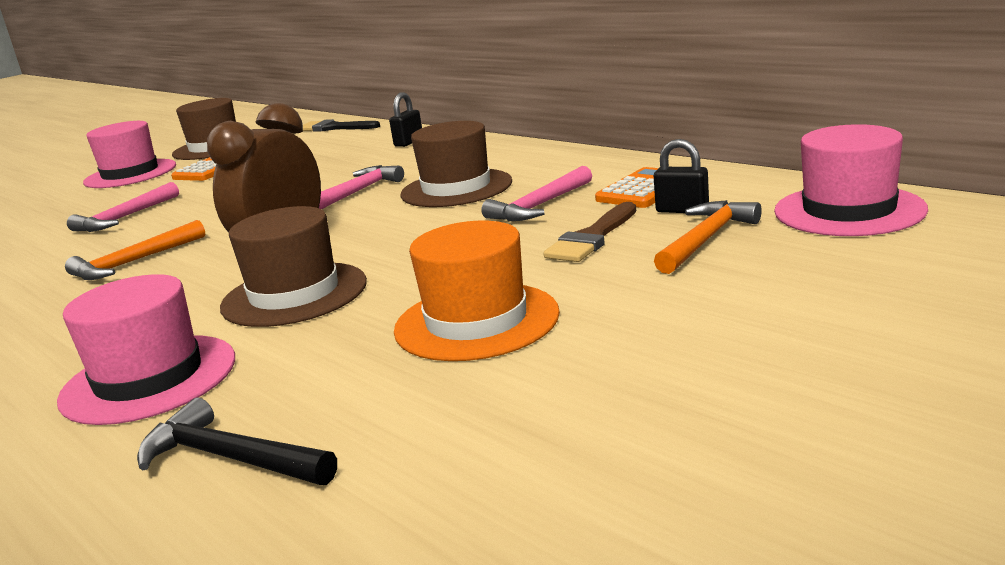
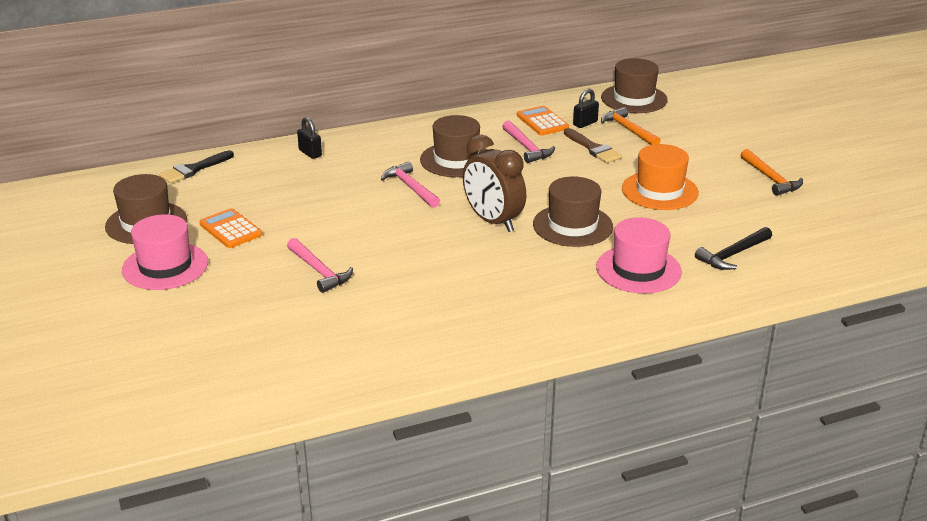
camera: 70 degrees left, 10 degrees up
orange hammer [65,220,205,280] -> orange hammer moved to [740,149,803,196]
pink hat [774,124,928,236] -> brown hat [601,58,668,113]

